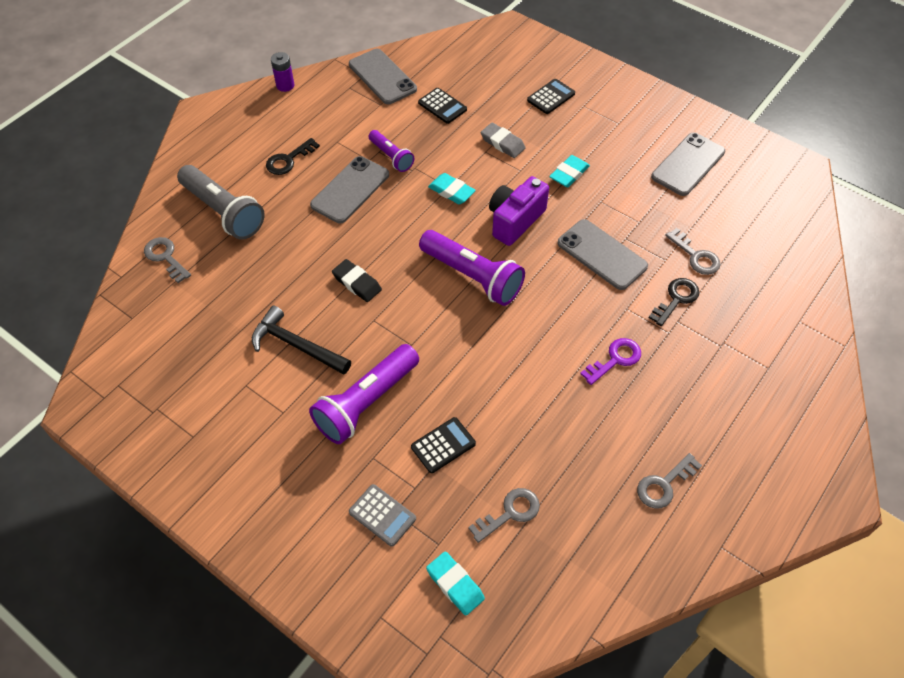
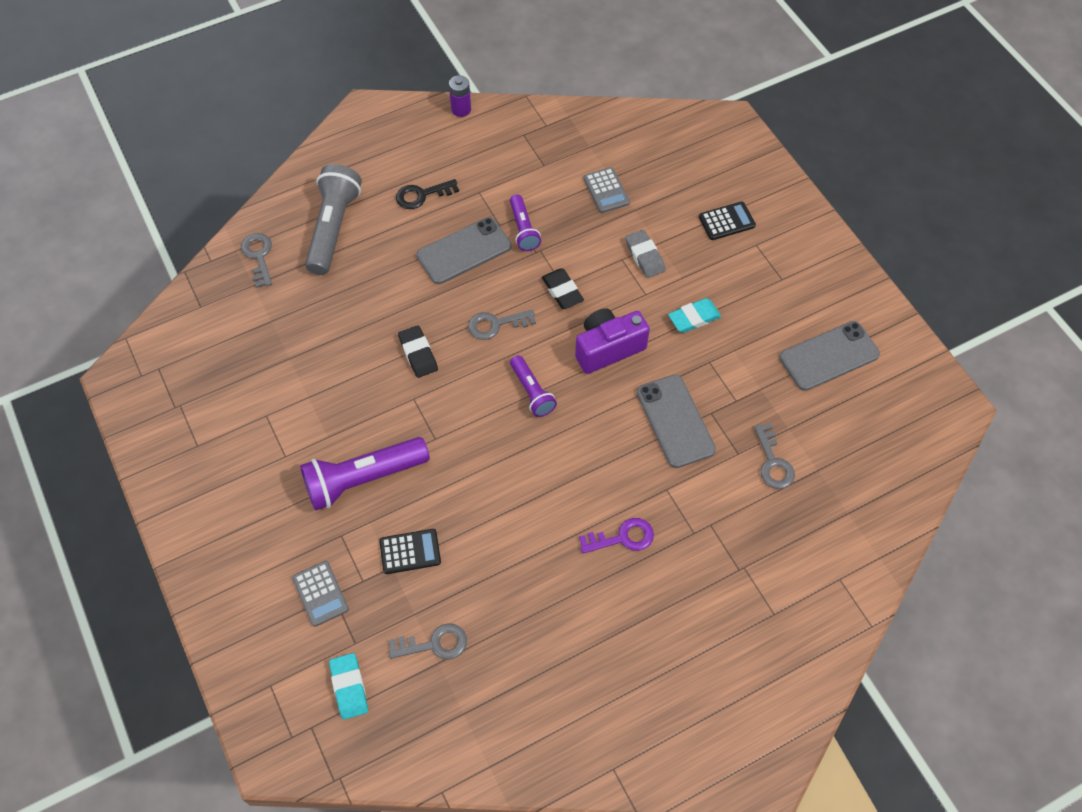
camera: 25 degrees right, 5 degrees up
grey flashlight [177,165,264,240] -> grey flashlight turned 150 degrees counterclockwise [305,164,362,275]
black hammer [252,305,351,375] -> none
grey phone [349,49,417,104] -> none
black calculator [418,88,467,124] -> grey calculator [583,167,630,213]
purple flashlight [419,230,525,306] -> purple flashlight [510,355,557,417], size x0.57
turquoise eraser [428,173,476,204] -> black eraser [542,269,584,309]
grey key [637,453,702,509] -> grey key moved to [468,309,536,340]
black key [649,278,699,326] -> none

